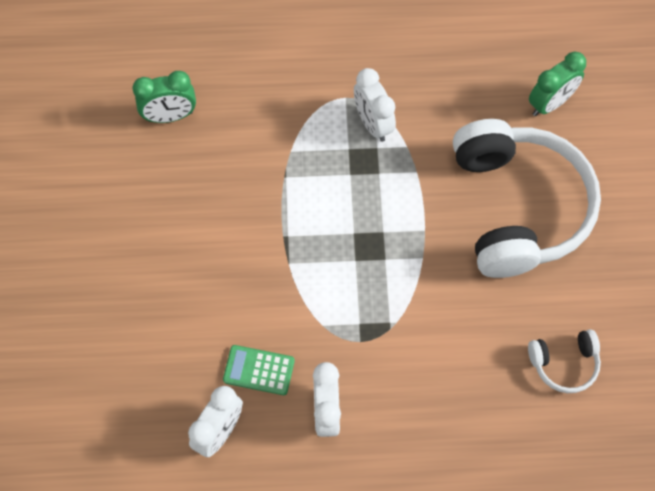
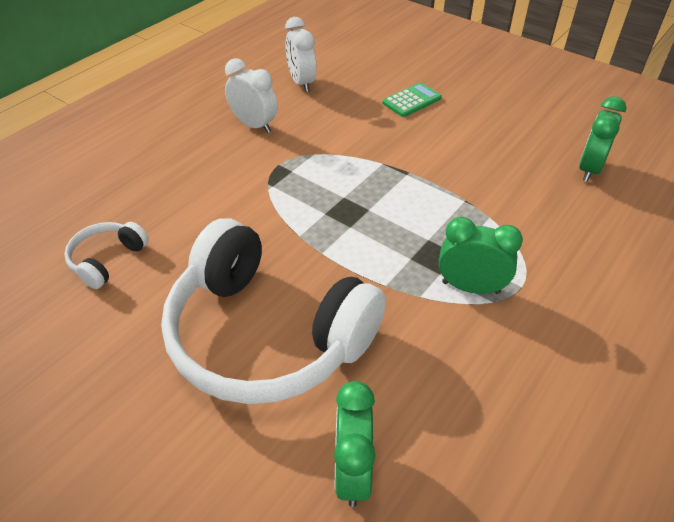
camera: 130 degrees right, 20 degrees down
green calculator [223,345,295,395] -> green calculator moved to [382,82,442,117]
white clock [354,68,396,142] -> green clock [439,217,523,294]

